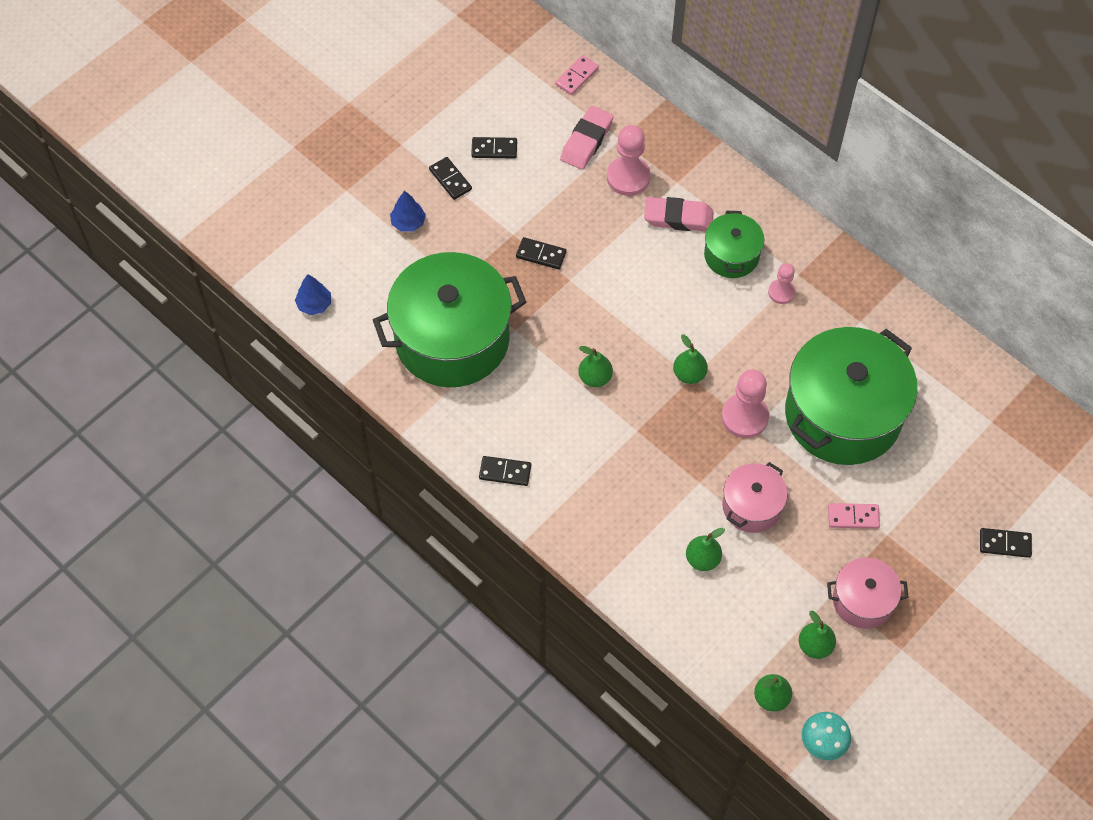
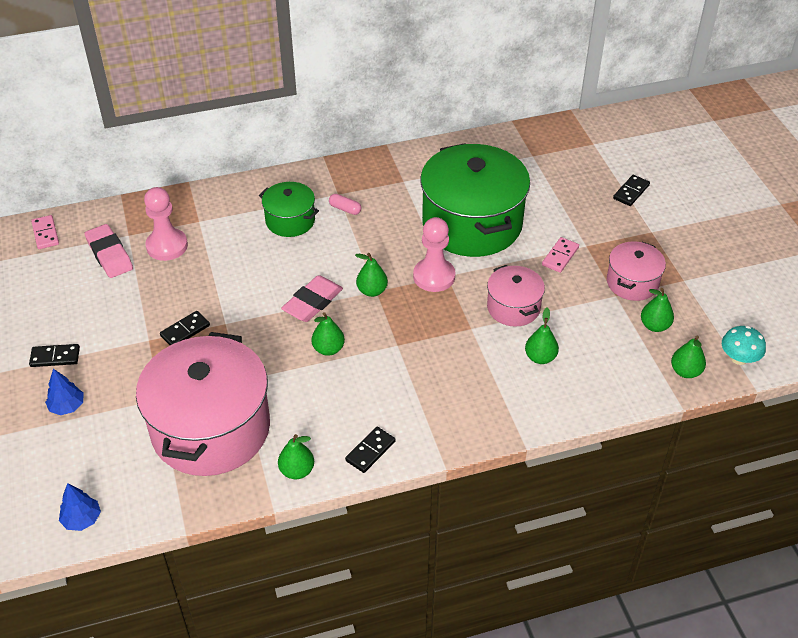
camera: 60 degrees left, 15 degrees down
green pot [373,252,526,387] -> pink pot [136,332,270,476]
black domino [471,137,517,159] -> none
pink eraser [644,197,714,232] -> pink eraser moved to [281,275,343,322]
pink pawn [768,263,795,304] -> pink capsule [329,194,361,215]
none -> green pear [278,434,314,479]

